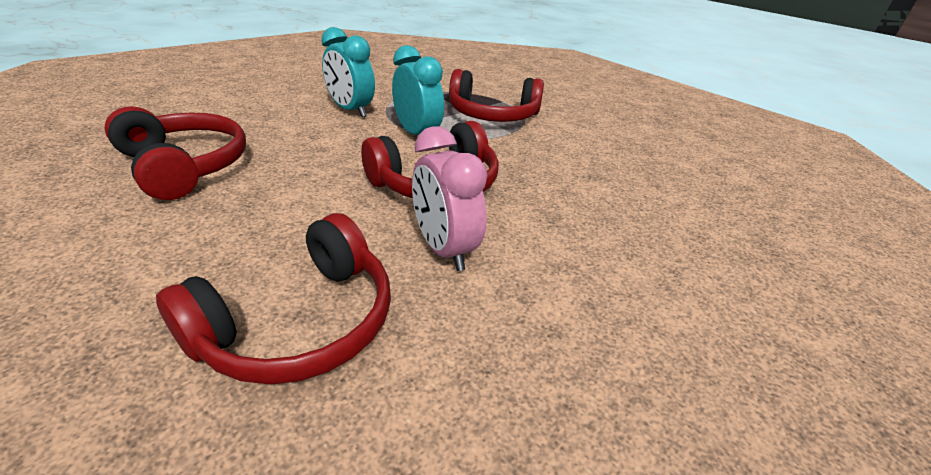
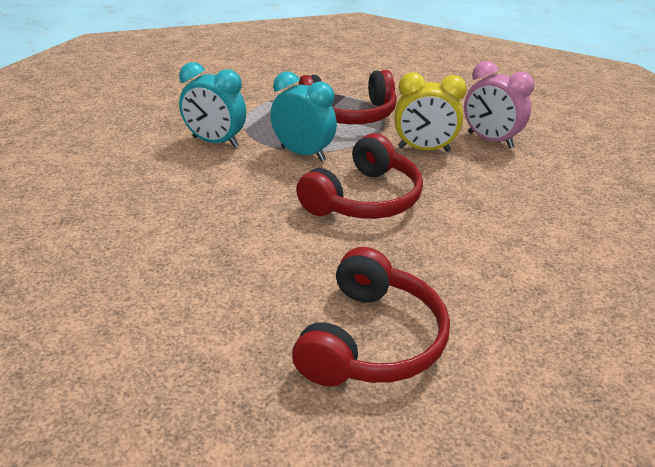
camera: 20 degrees left, 0 degrees up
red headphones [105,106,246,200] -> none
pink clock [412,126,488,271] -> pink clock moved to [464,61,534,148]
none -> yellow clock [395,72,467,152]

